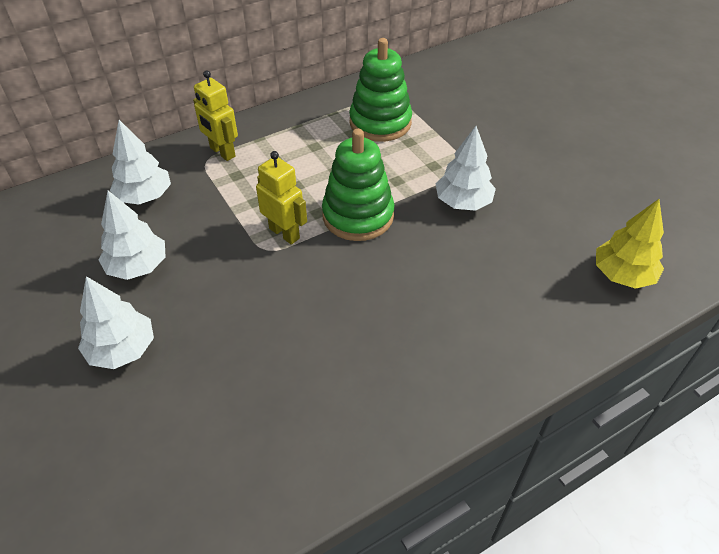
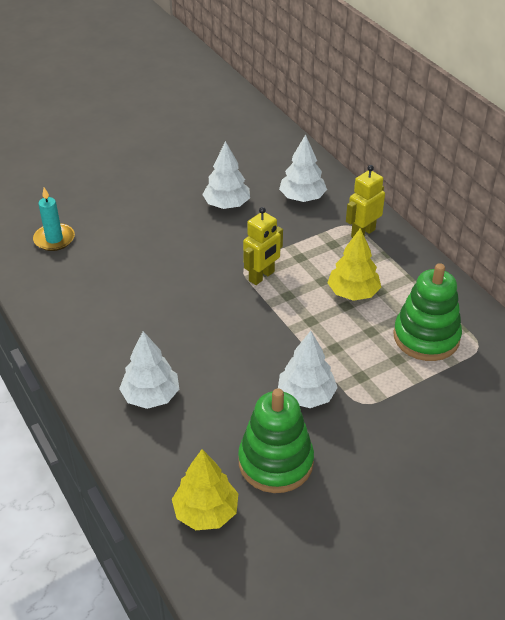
camera: 90 degrees right, 5 degrees down
white tree [78,276,154,369] -> white tree moved to [119,331,179,409]
green stacking toy [322,129,394,241] -> green stacking toy moved to [238,388,314,493]
none -> turquoise candle [33,187,75,251]
none -> yellow tree [327,228,381,301]

